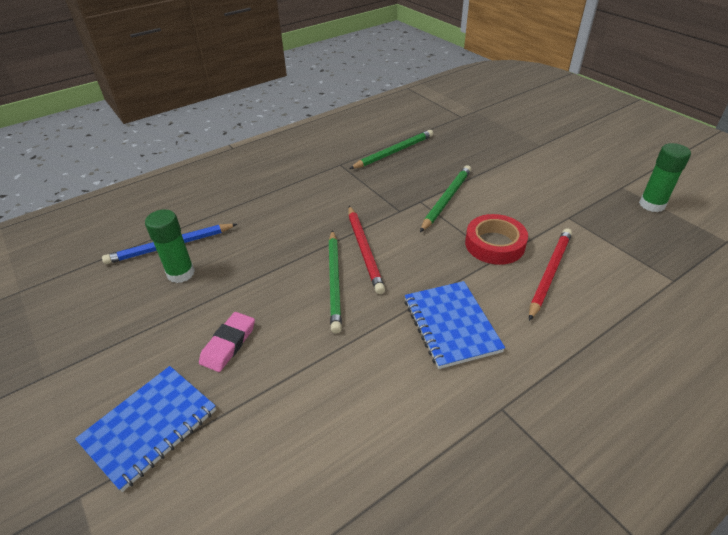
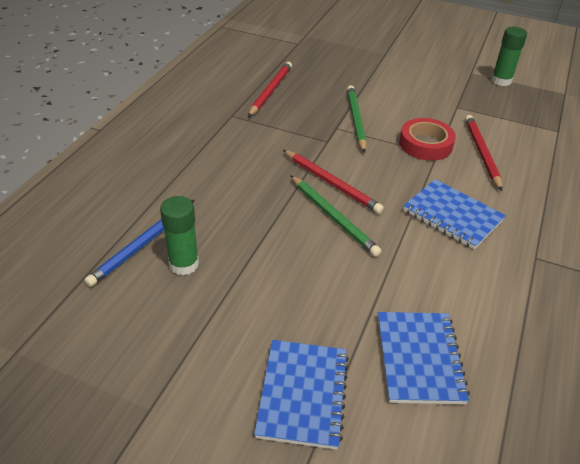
camera: 35 degrees left, 0 degrees up
pink eraser [199,312,255,372] -> none
green pencil [349,130,433,169] -> red pencil [248,62,292,117]
none -> blue notebook [378,312,470,404]

